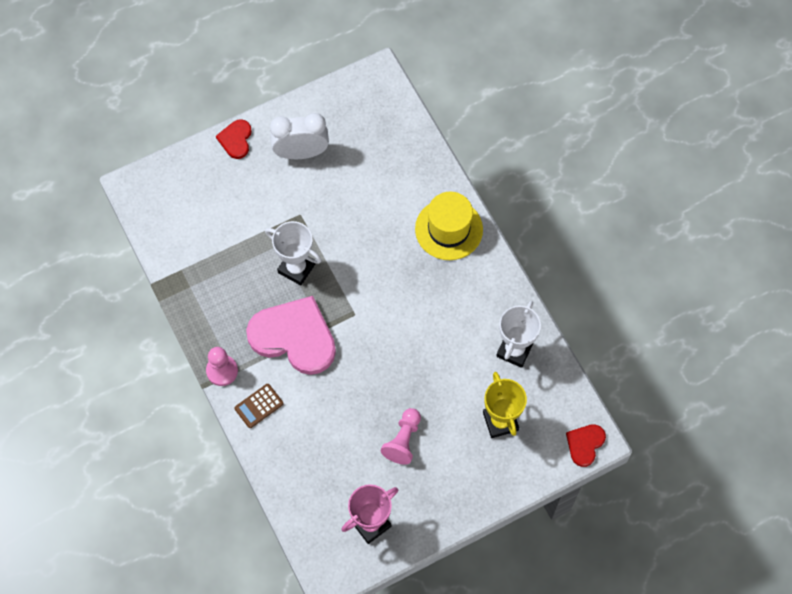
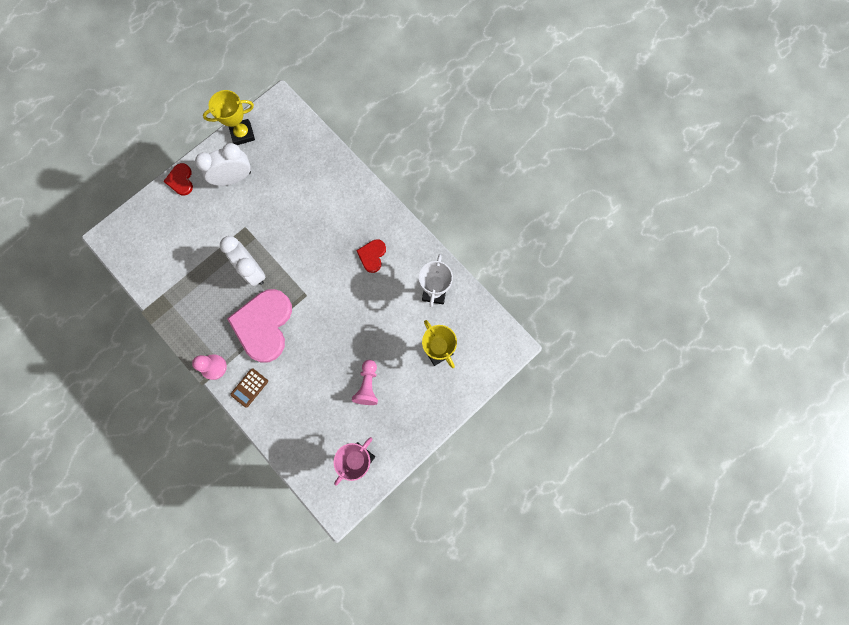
camera: 15 degrees left, 10 degrees up
pink heart [246,296,336,375] -> pink heart turned 90 degrees counterclockwise [227,289,292,363]
white trophy [265,221,321,285] -> white clock [220,236,266,286]
yellow hat [415,192,483,260] -> none
red heart [566,424,606,467] -> red heart moved to [356,239,386,273]
none -> yellow trophy [203,90,255,145]

